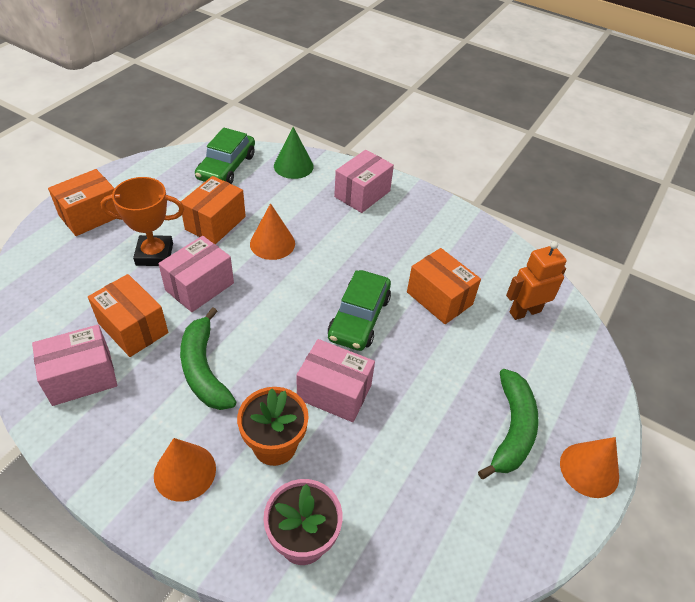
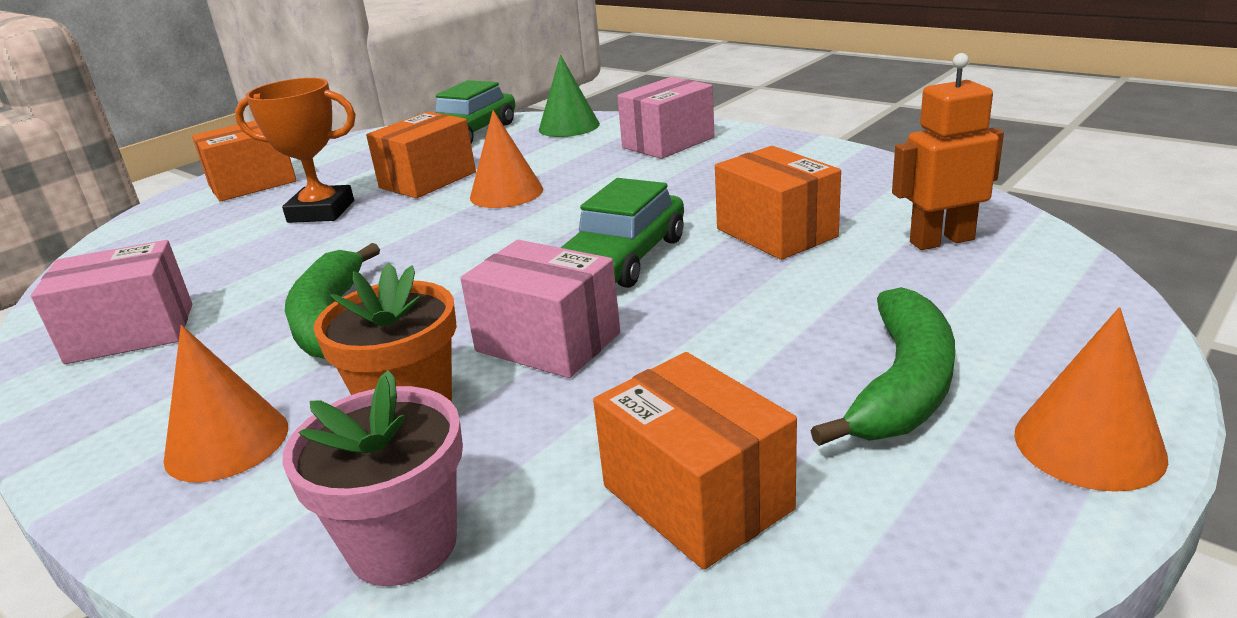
camera: 15 degrees right, 20 degrees down
orange box [88,274,168,357] -> orange box moved to [593,352,797,570]
pink box [158,236,234,312] -> none

